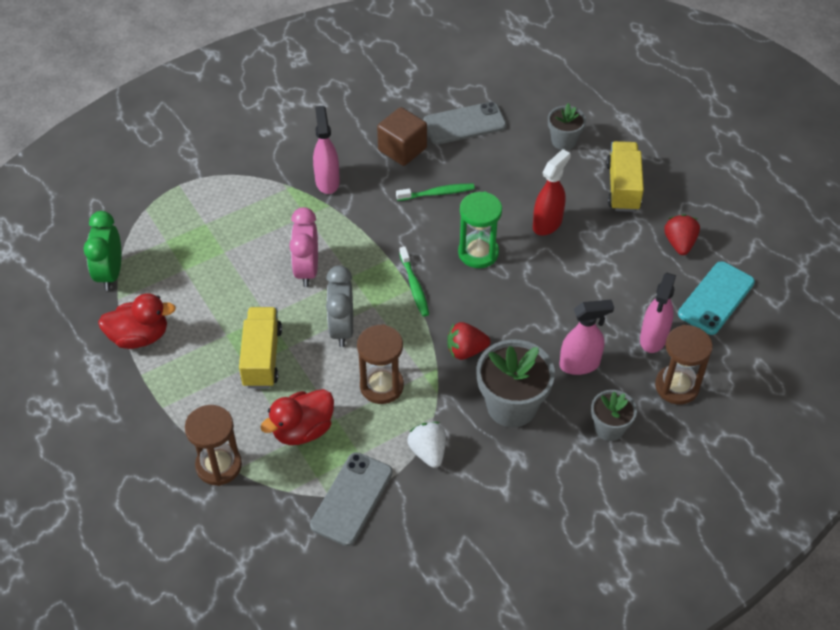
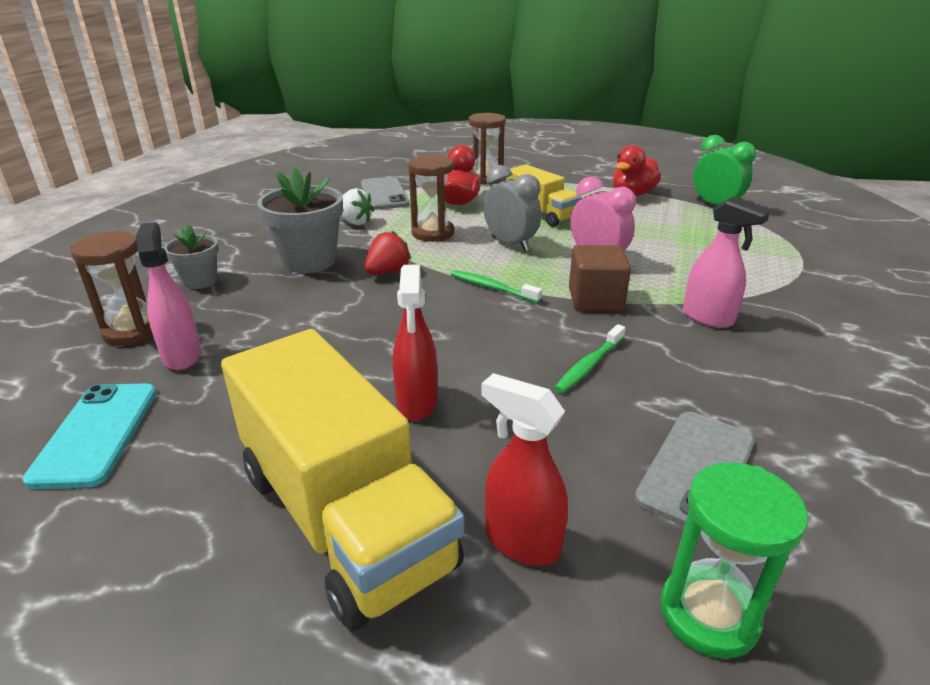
camera: 140 degrees right, 20 degrees down
brown cube [377,107,427,166] -> brown cube moved to [569,245,631,311]
green hourglass [458,192,502,268] -> green hourglass moved to [661,462,808,659]
grey flower pot [548,103,586,150] -> red spray bottle [481,373,568,566]
pink spray bottle [559,300,614,375] -> none
yellow truck [606,141,644,212] -> yellow truck [221,329,464,631], size x1.75
red strawberry [664,214,700,255] -> none

